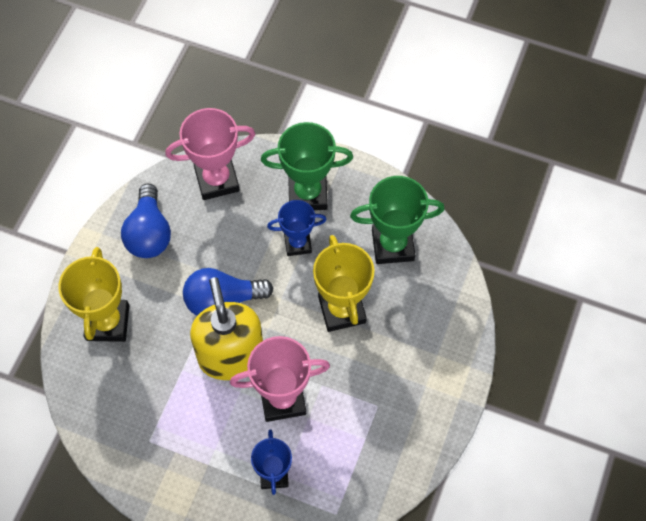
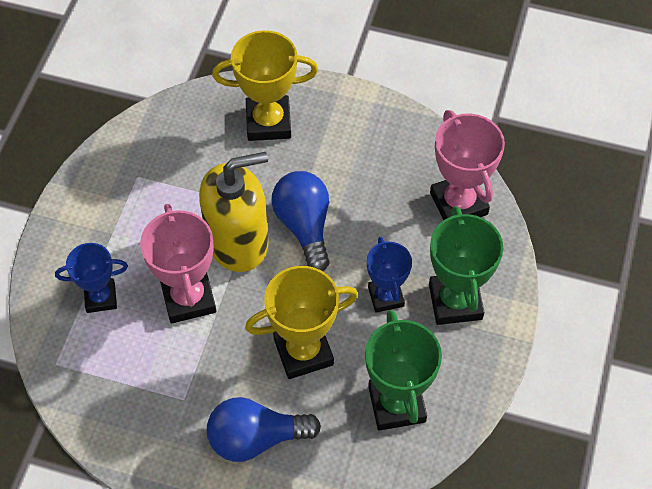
camera: 85 degrees right, 5 degrees down
blue light bulb [121,184,171,258] -> blue light bulb moved to [207,397,321,462]

